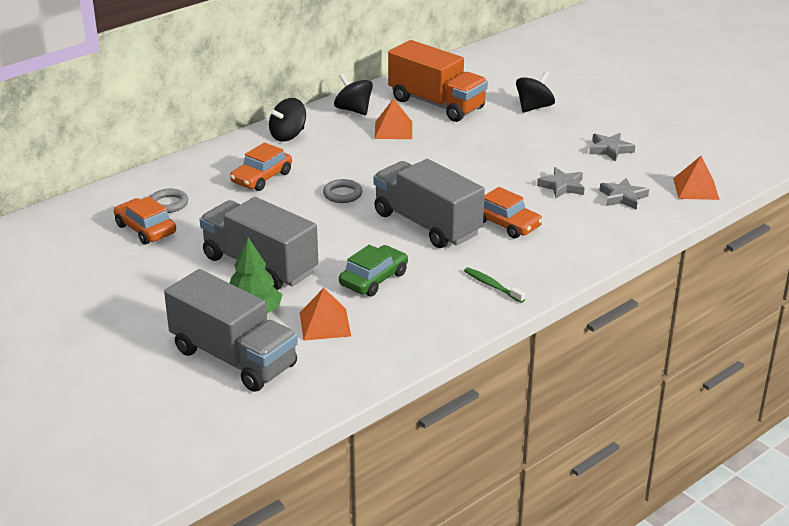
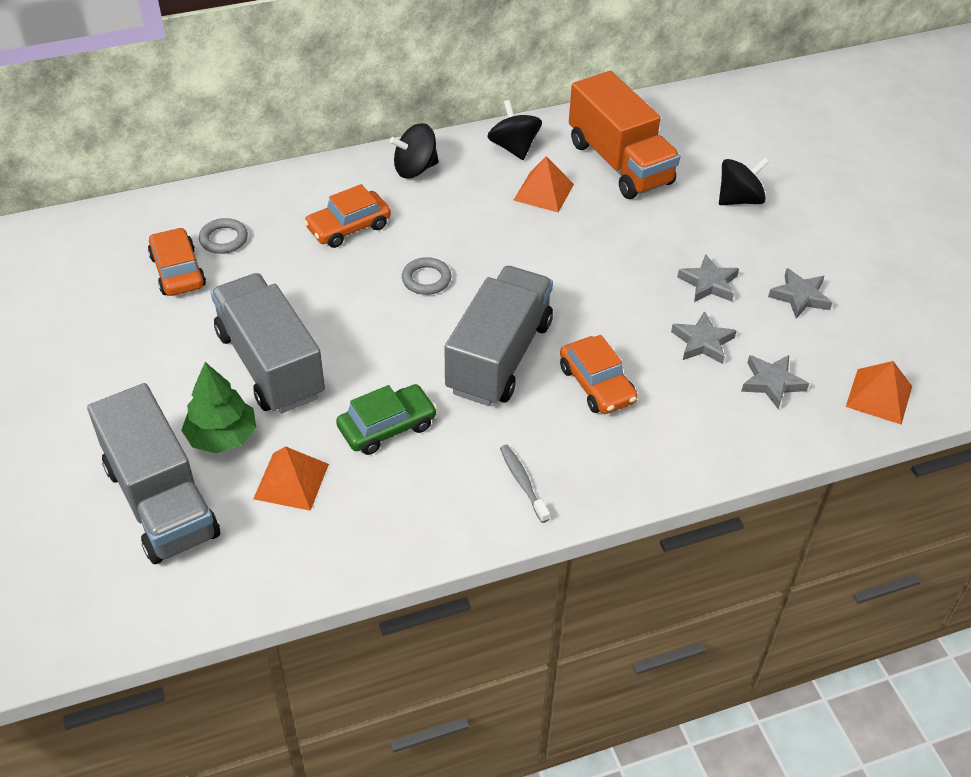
camera: 20 degrees right, 15 degrees up
grey truck [374,159,485,248] -> grey truck turned 45 degrees clockwise [444,266,553,406]
green toothbrush [464,267,526,303] -> grey toothbrush [500,445,550,523]
none -> grey star [677,254,739,302]

